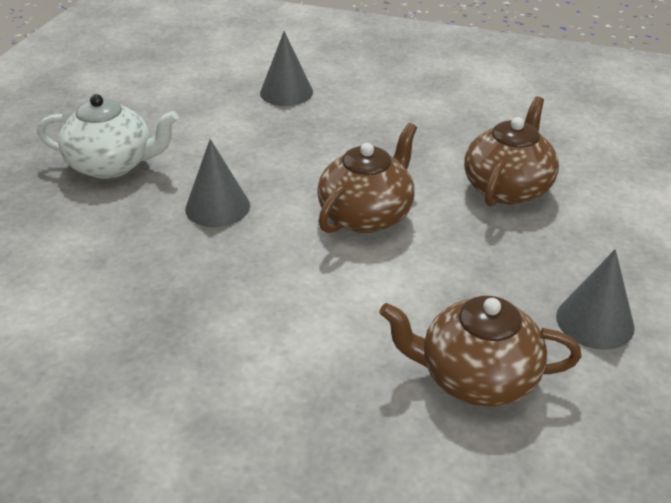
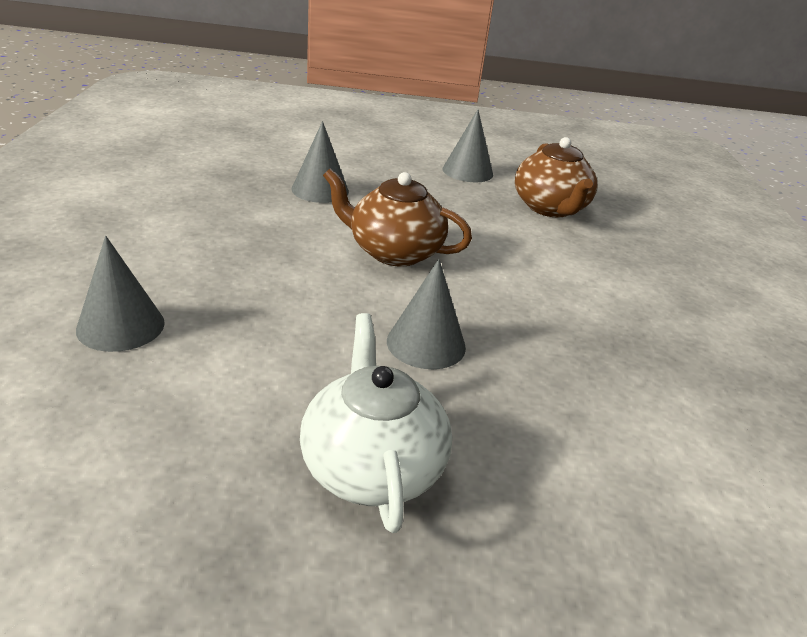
camera: 110 degrees left, 5 degrees down
brown teapot [464,96,559,207] -> grey cone [291,121,349,203]

